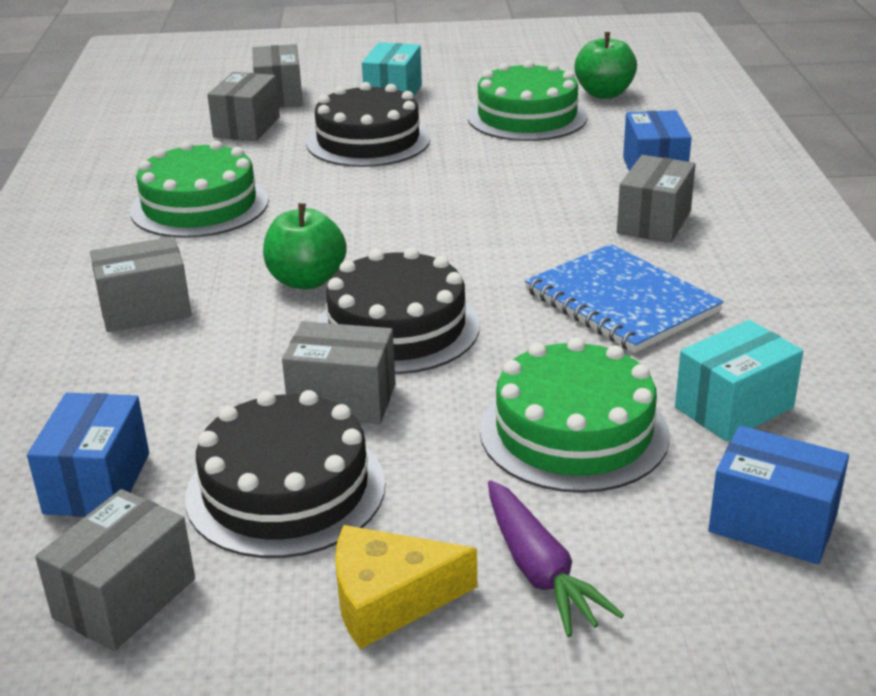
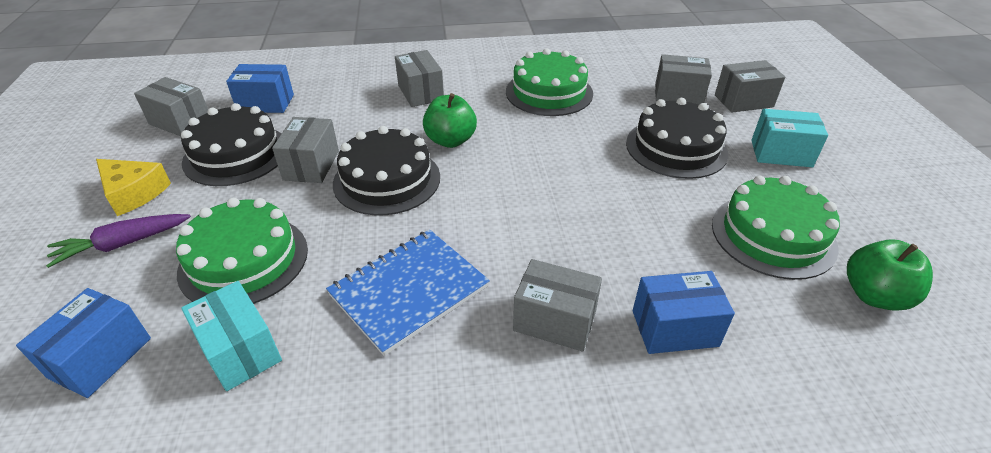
camera: 85 degrees right, 10 degrees up
yellow cheese [335,525,477,649] -> yellow cheese turned 135 degrees clockwise [96,159,171,216]

